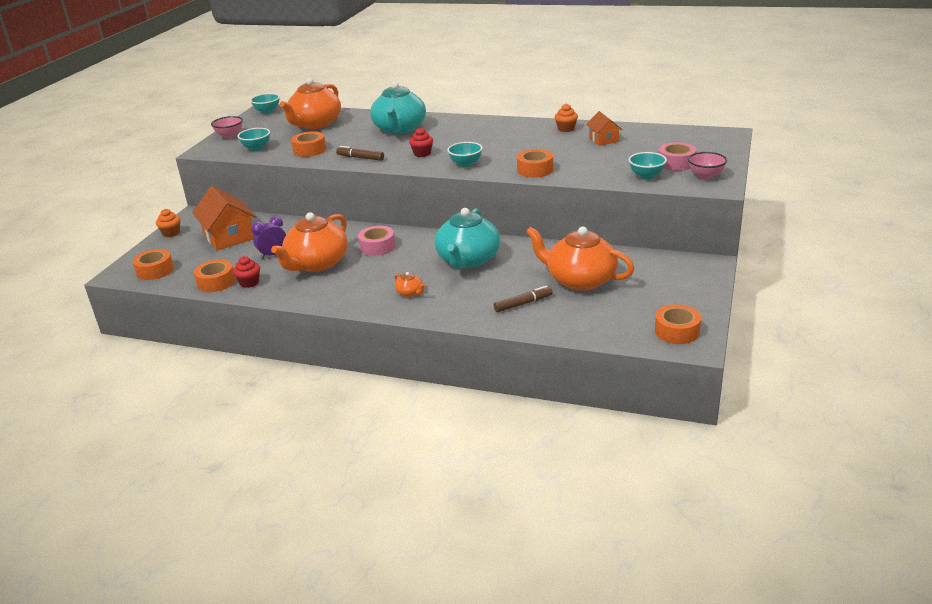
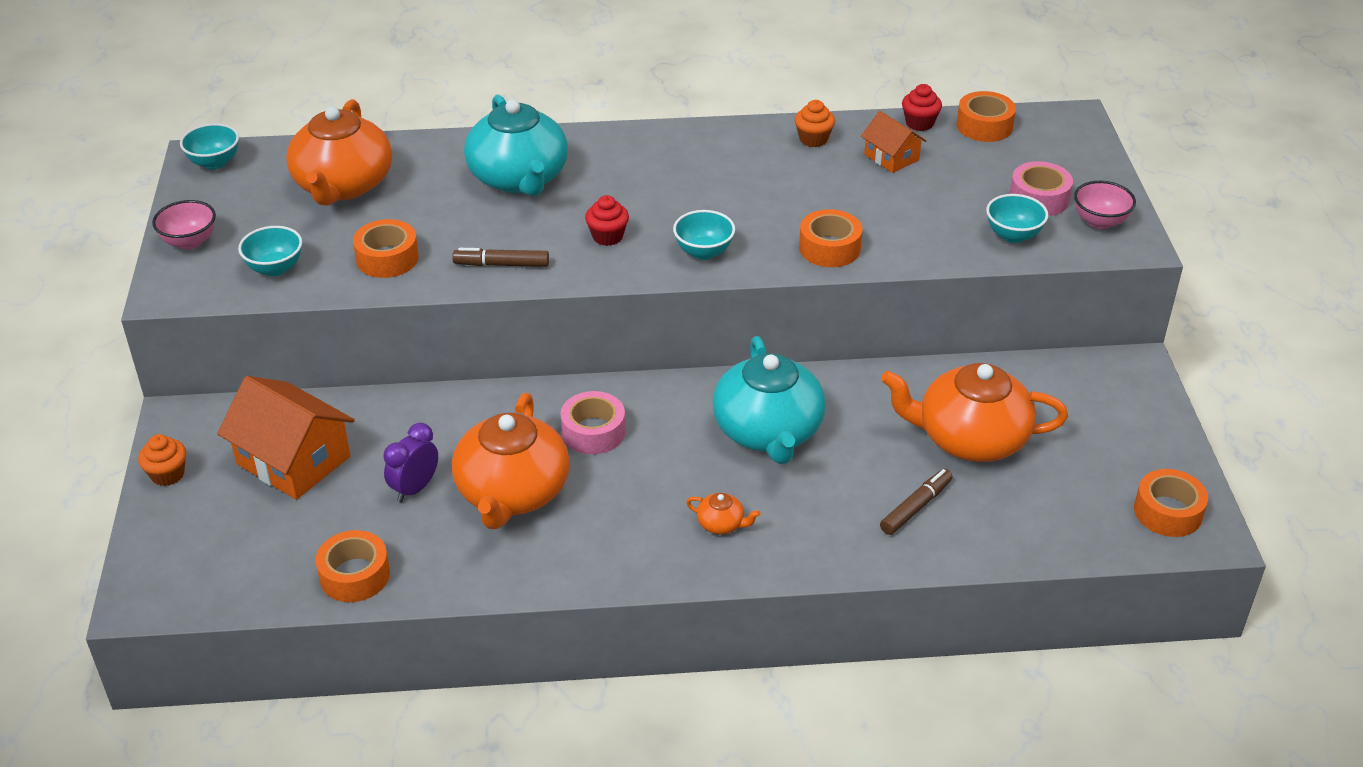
camera: 25 degrees left, 10 degrees up
orange tape [133,249,174,280] -> orange tape moved to [956,91,1016,142]
red cupcake [233,256,260,288] -> red cupcake moved to [902,84,942,131]

